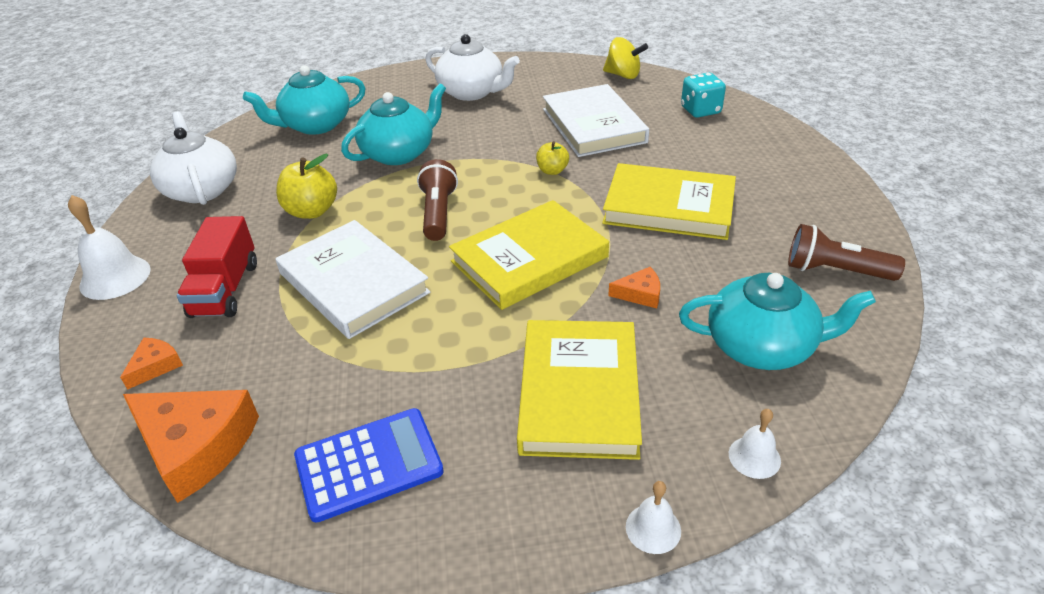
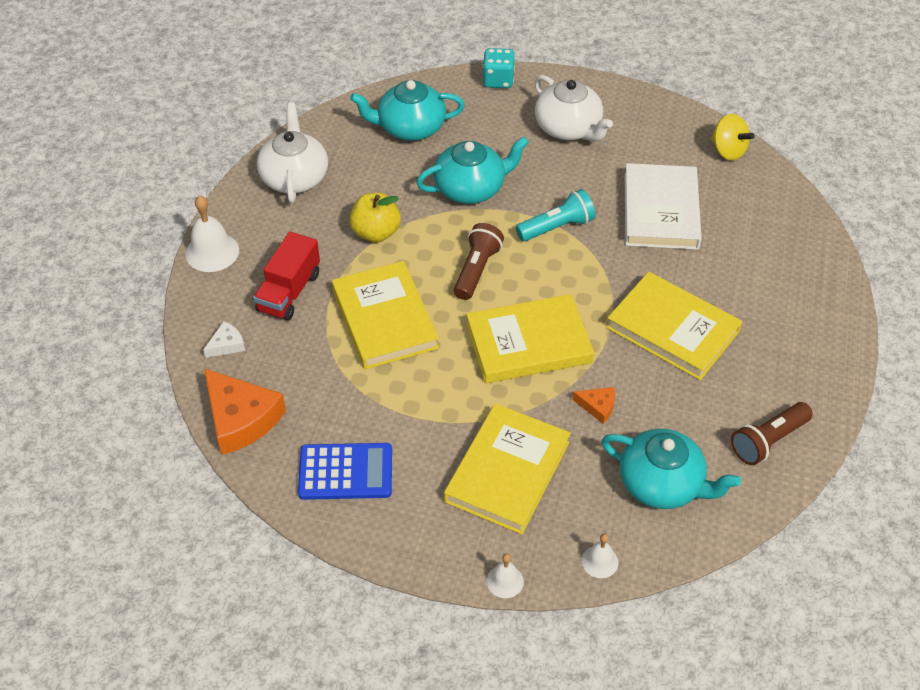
camera: 20 degrees right, 10 degrees up
orange cheese [120,337,183,390] -> white cheese [203,321,245,358]
white book [275,220,430,339] -> yellow book [332,261,439,369]
yellow apple [536,141,569,175] -> none
turquoise dice [681,73,726,118] -> turquoise dice moved to [483,48,515,88]
brown flashlight [788,224,905,281] -> brown flashlight turned 75 degrees counterclockwise [731,402,813,465]
none -> turquoise flashlight [516,189,595,242]

